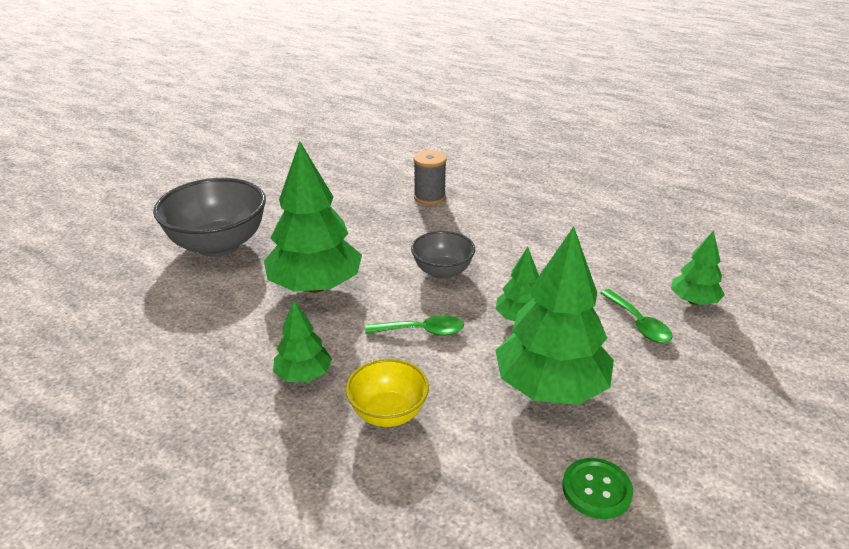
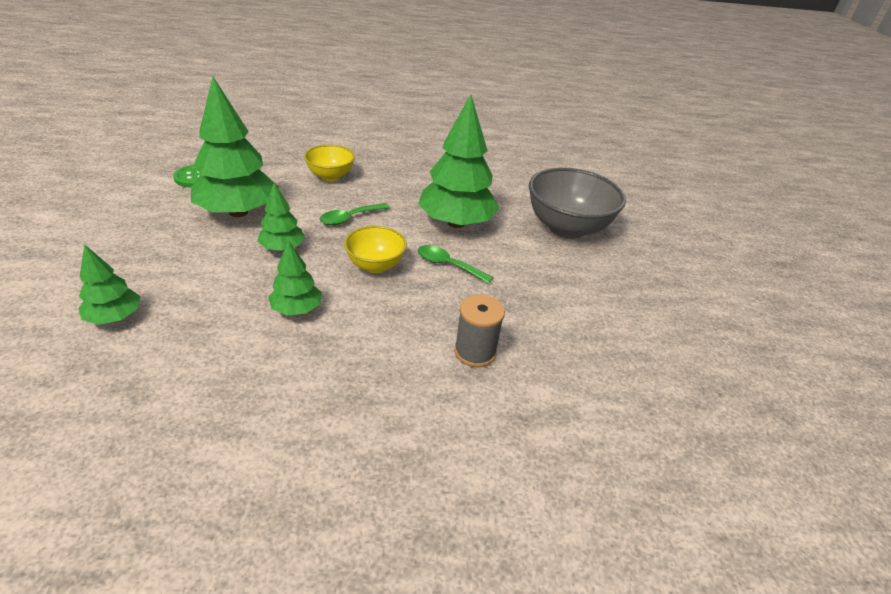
camera: 140 degrees right, 5 degrees up
green tree [273,300,332,382] -> green tree moved to [268,240,322,316]
grey bowl [411,231,475,279] -> yellow bowl [344,226,407,273]
green spoon [600,289,672,343] -> green spoon moved to [418,245,493,284]

